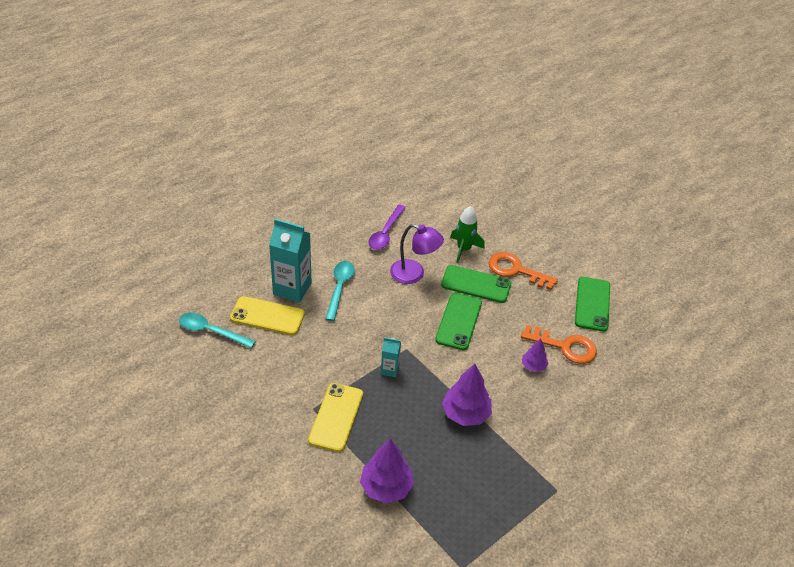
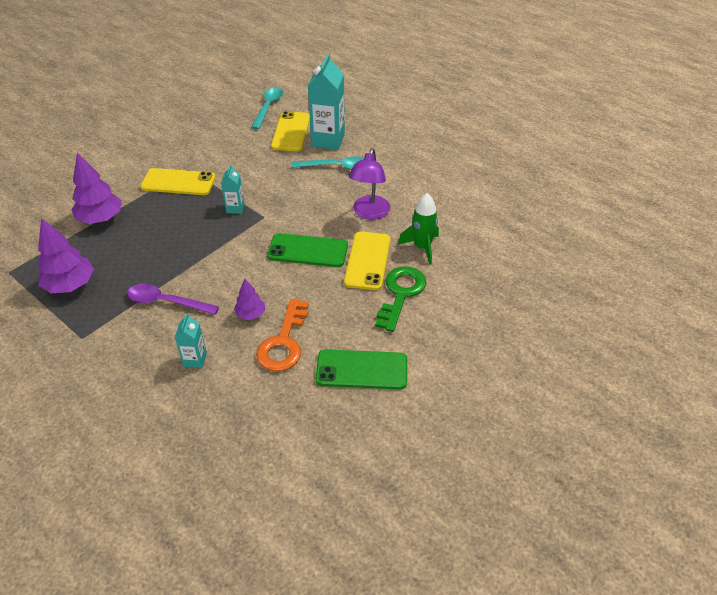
camera: 85 degrees right, 0 degrees up
purple spoon [369,205,406,250] -> purple spoon moved to [127,283,219,315]
green phone [441,265,511,303] -> yellow phone [344,232,391,290]
purple tree [442,364,492,426] -> purple tree moved to [37,218,94,293]
orange key [489,252,558,290] -> green key [375,266,426,332]
none -> turquoise carton [175,313,207,368]

